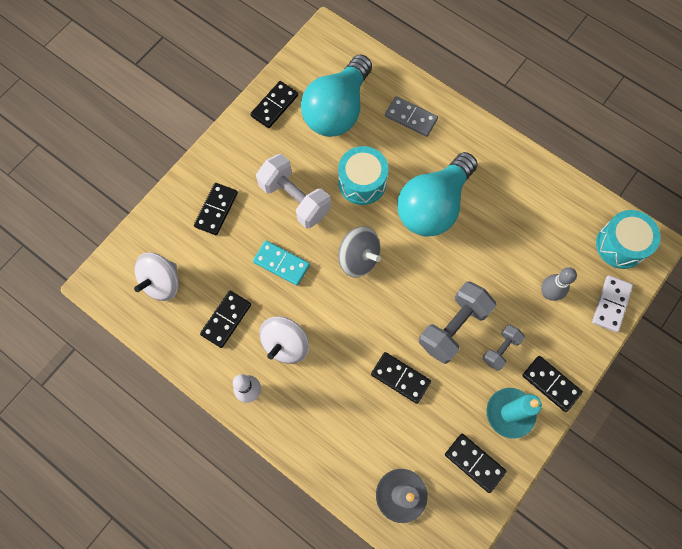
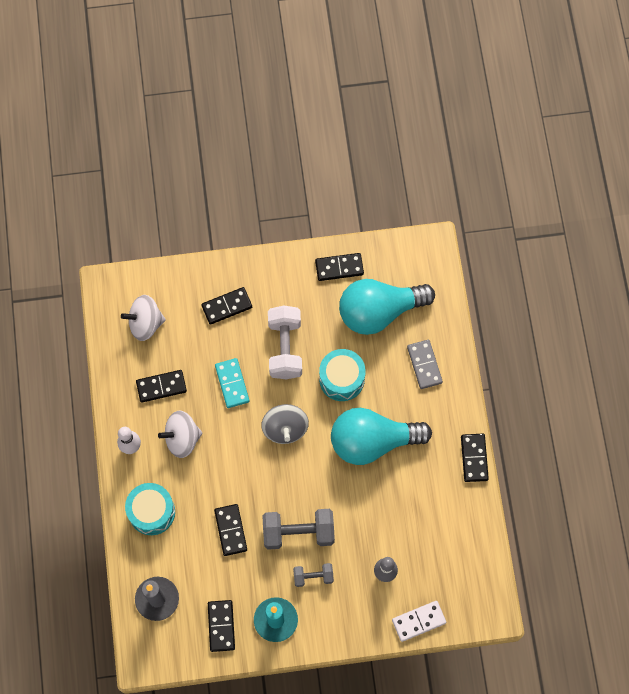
camera: 45 degrees right, 0 degrees up
black domino [522,356,583,412] -> black domino moved to [461,434,489,482]
turquoise drum [596,210,661,269] -> turquoise drum moved to [125,483,175,535]

